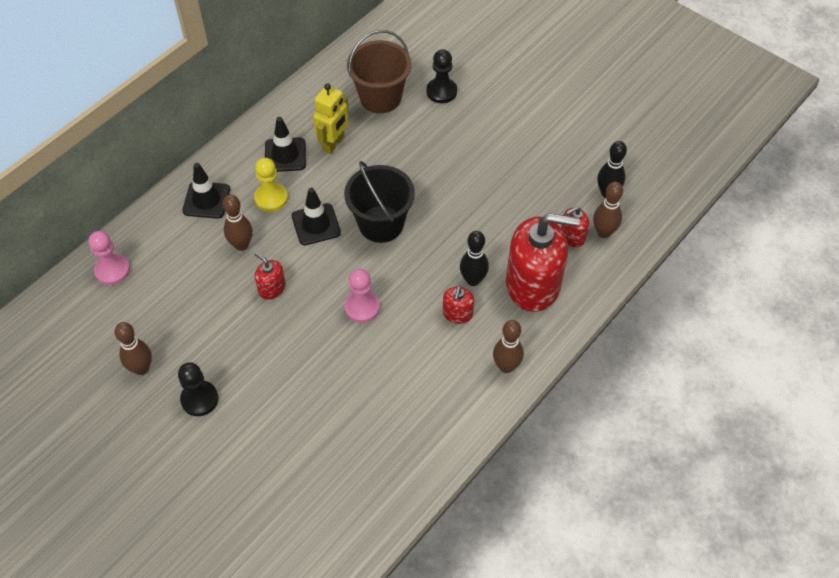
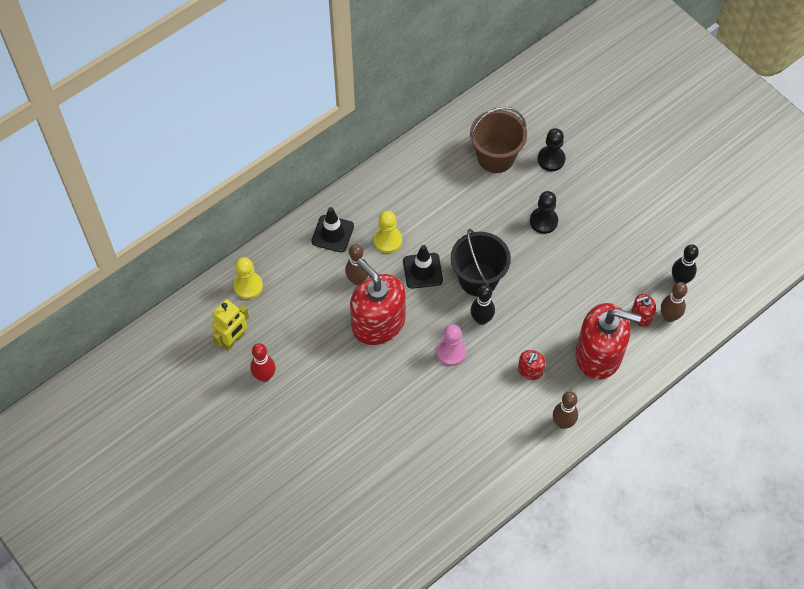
camera: 10 degrees right, 5 degrees up
pink pawn [89,231,130,285] -> yellow pawn [234,257,263,299]
brown bowling pin [114,322,152,375] -> red bowling pin [250,343,276,382]
black pawn [178,362,218,416] -> black pawn moved to [530,191,558,234]
red soap dispenser [254,252,286,300] -> red soap dispenser [350,258,406,345], size x2.26
black traffic cone [265,117,306,172] -> none
yellow robot [313,83,349,154] -> yellow robot moved to [212,299,249,351]
black bowling pin [460,231,489,286] -> black bowling pin moved to [471,285,495,325]

